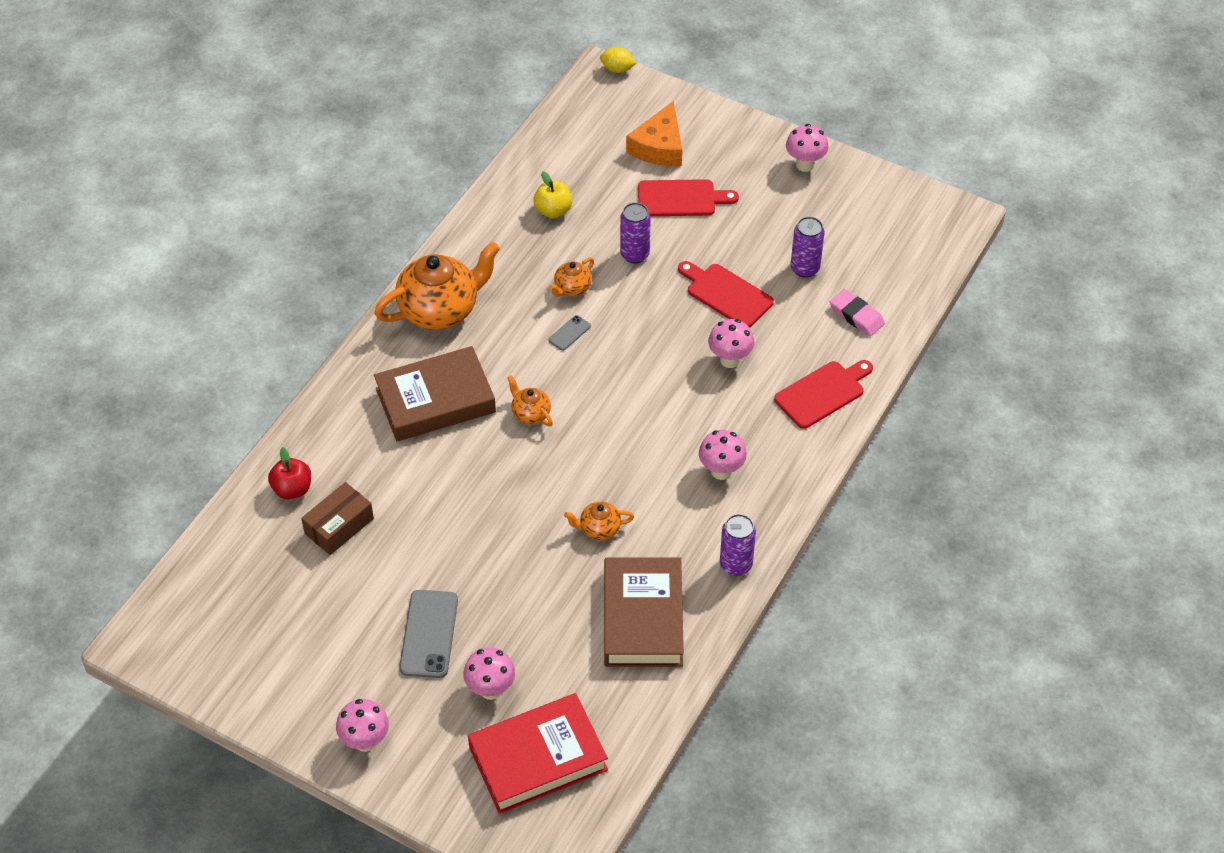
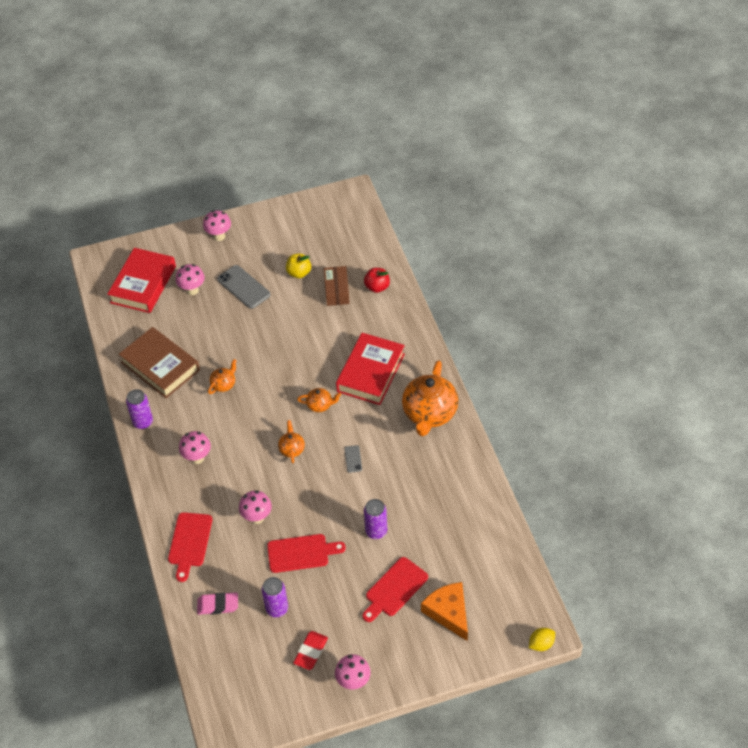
camera: 135 degrees right, 0 degrees up
brown book [374,346,496,441] -> red book [336,333,405,405]
yellow apple [533,171,572,218] -> yellow apple moved to [286,253,311,278]
orange teapot [549,257,594,297] -> orange teapot moved to [278,420,305,463]
none -> red eraser [293,631,328,670]

